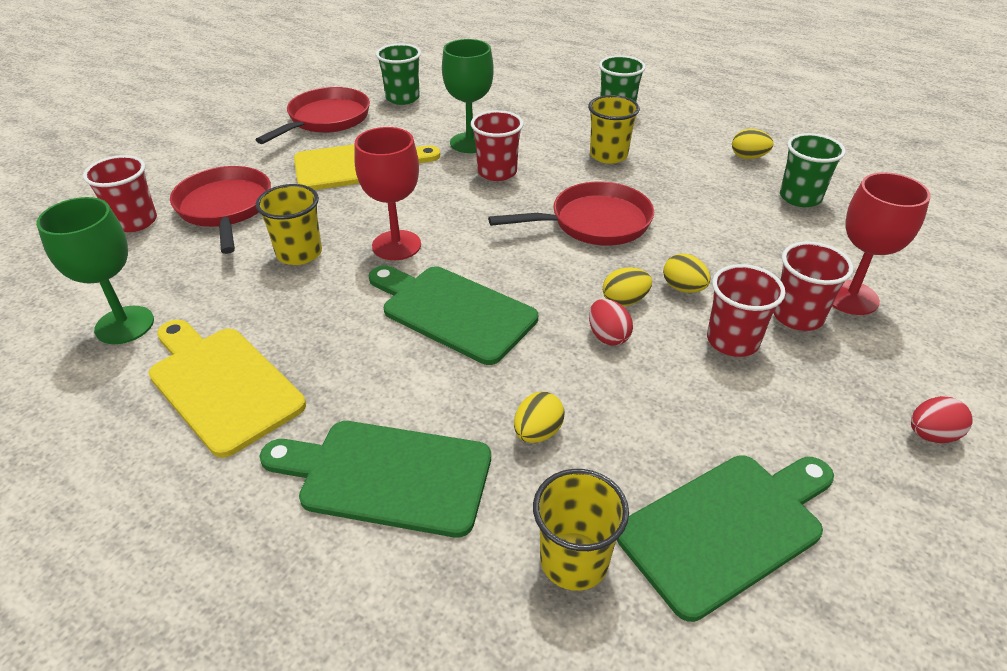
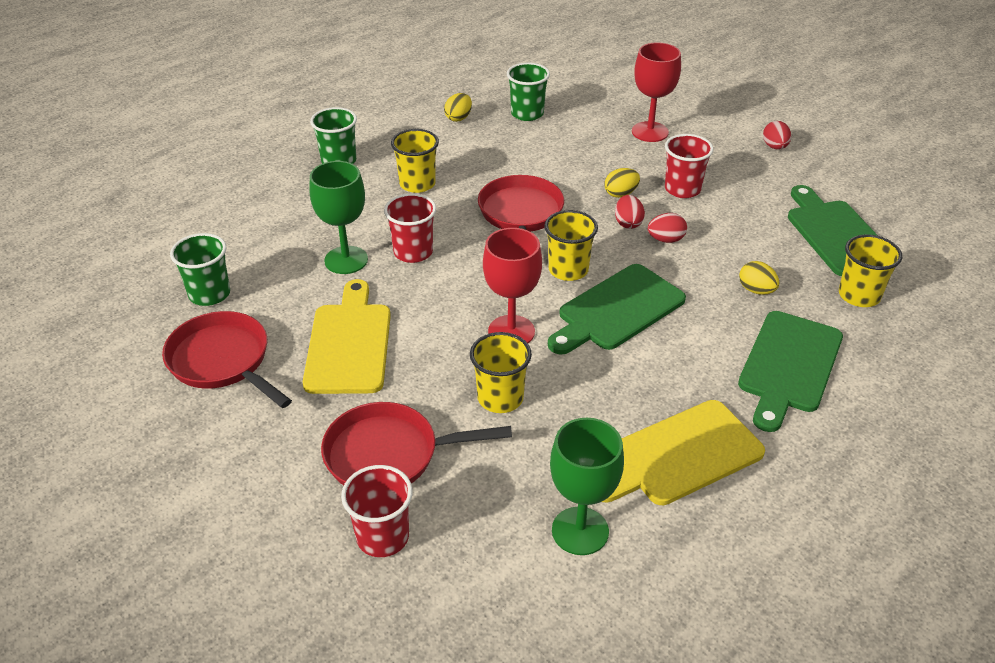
camera: 75 degrees left, 0 degrees up
yellow egg [603,267,652,306] -> red egg [615,195,645,229]
red cup [774,242,854,331] -> none
none -> yellow cup [544,210,598,281]

